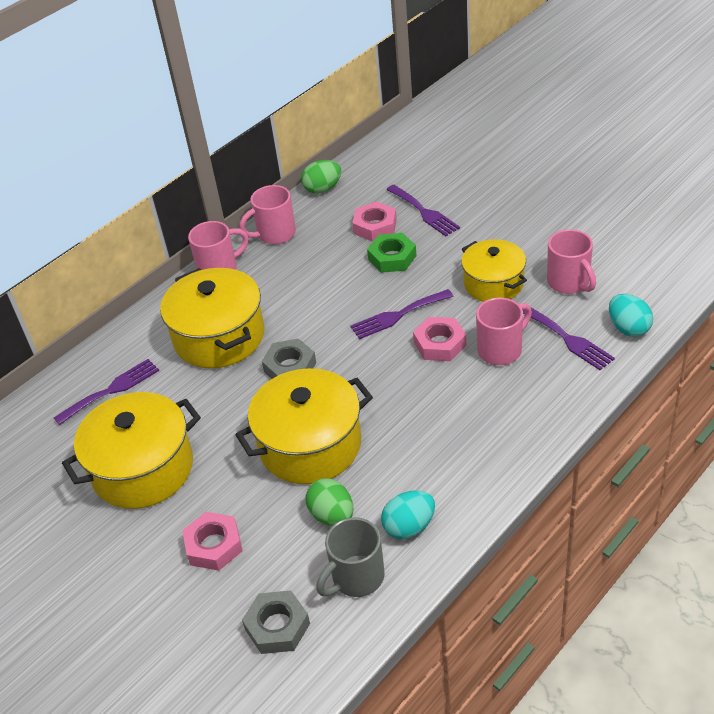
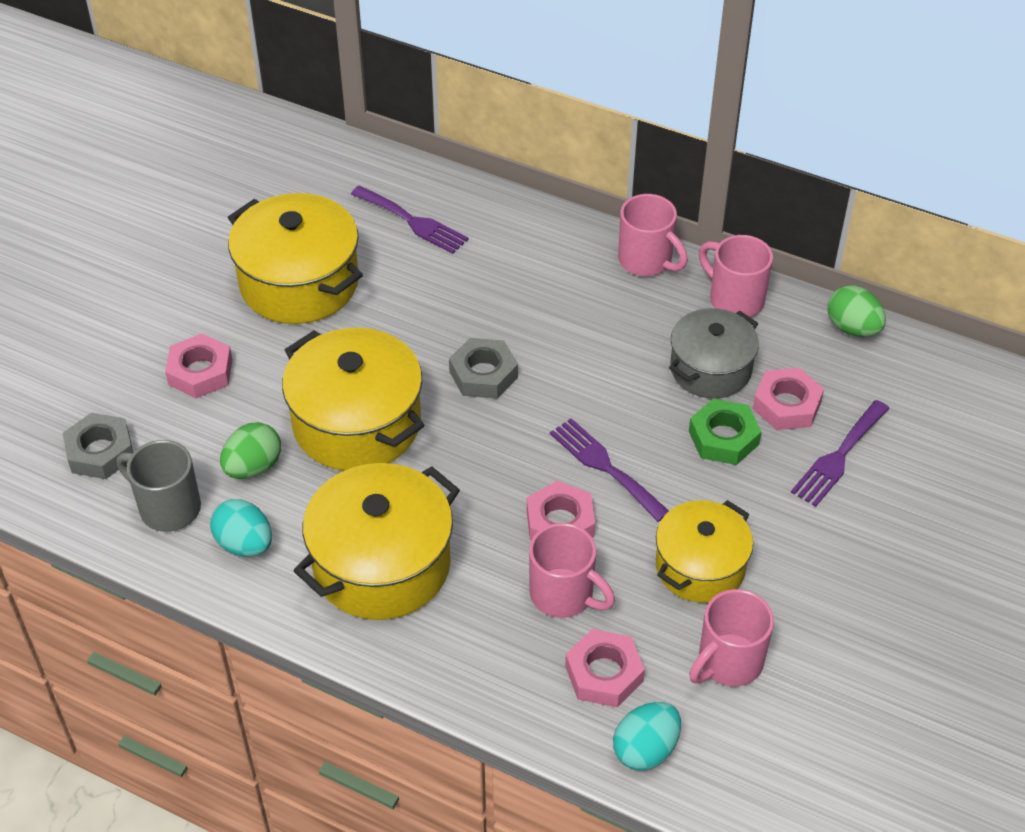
camera: 70 degrees right, 5 degrees up
yellow pot [160,268,265,368] -> yellow pot moved to [294,463,460,620]
purple fork [523,308,615,370] -> pink nut [565,629,645,707]
none -> grey pot [669,308,759,399]

